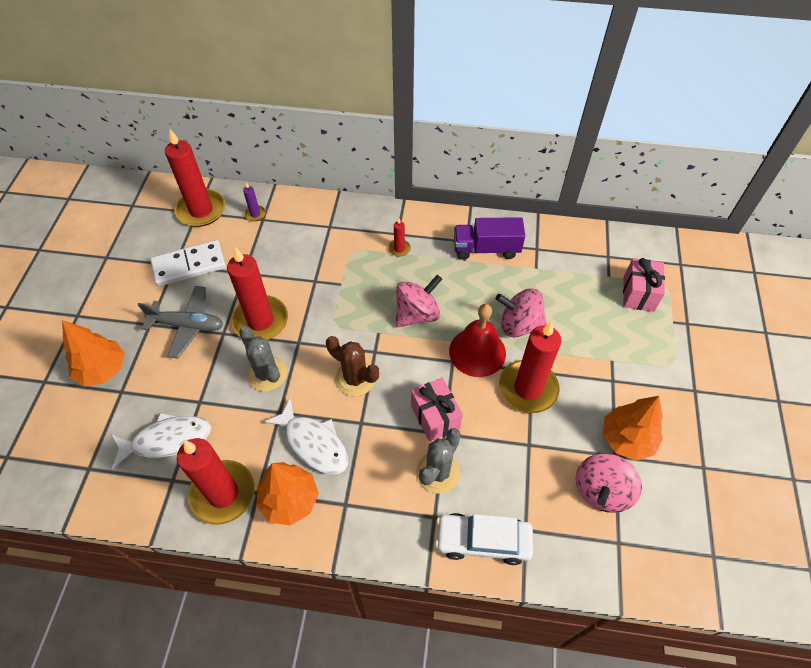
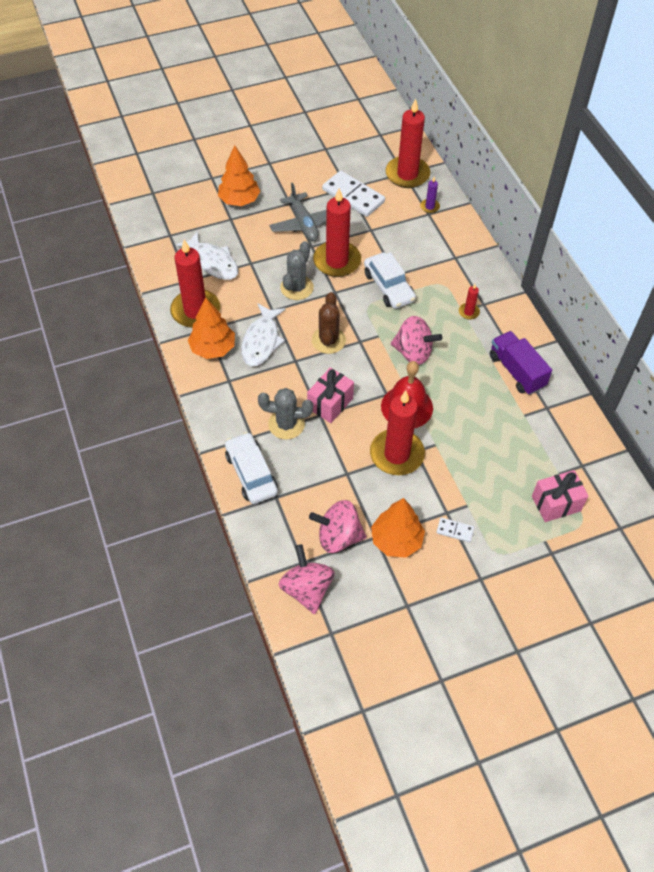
camera: 60 degrees right, 0 degrees up
pink spinning top [496,288,547,337] -> pink spinning top moved to [279,544,335,614]
none -> white car [364,252,416,309]
none -> white domino [436,517,474,542]

